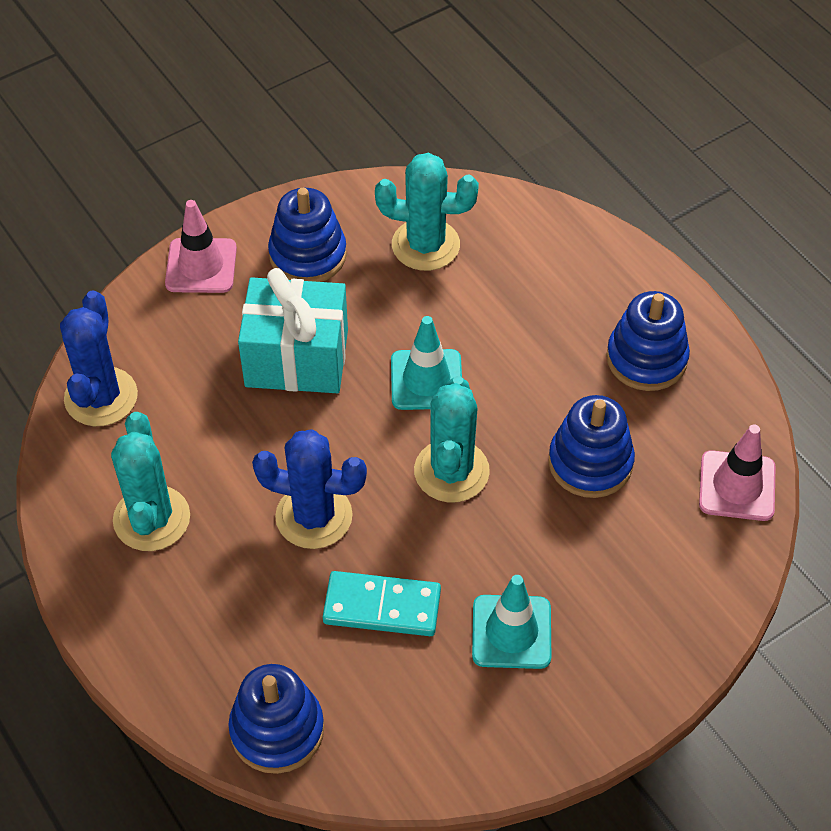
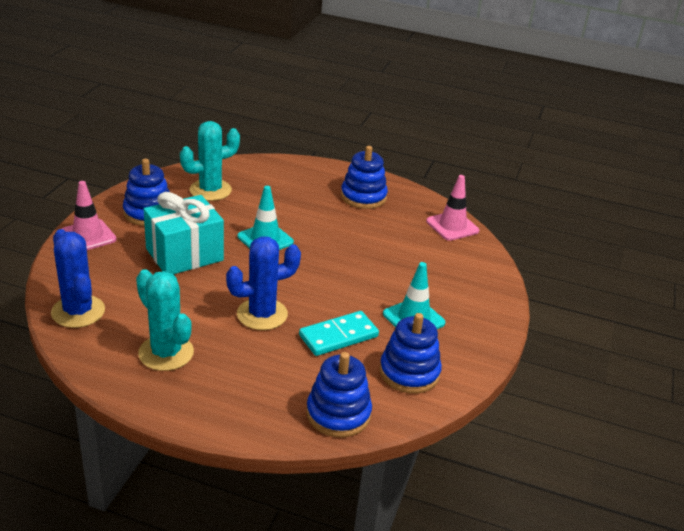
camera: 40 degrees left, 20 degrees down
turquoise cactus [414,376,490,502] -> none
blue stacking toy [548,395,635,498] -> blue stacking toy moved to [379,313,442,394]

